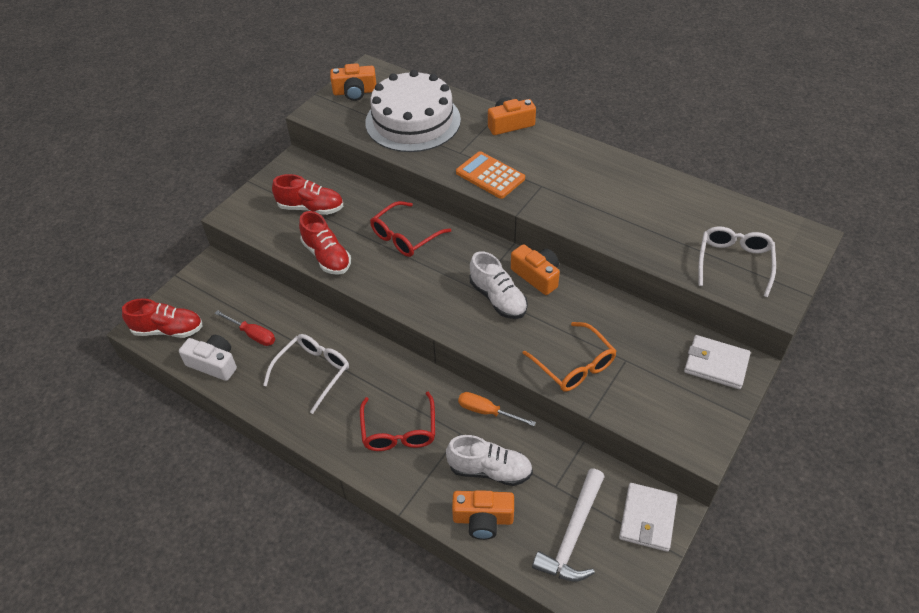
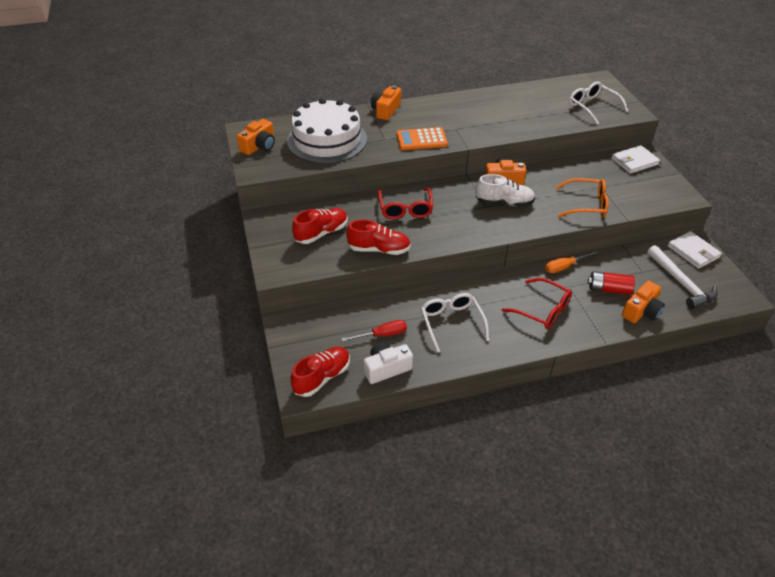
camera: 50 degrees left, 5 degrees down
white shoe [446,435,533,486] -> red battery [588,271,635,295]

